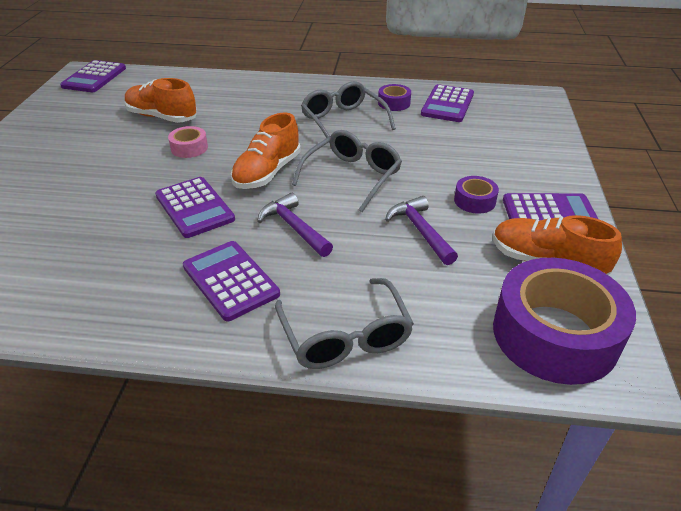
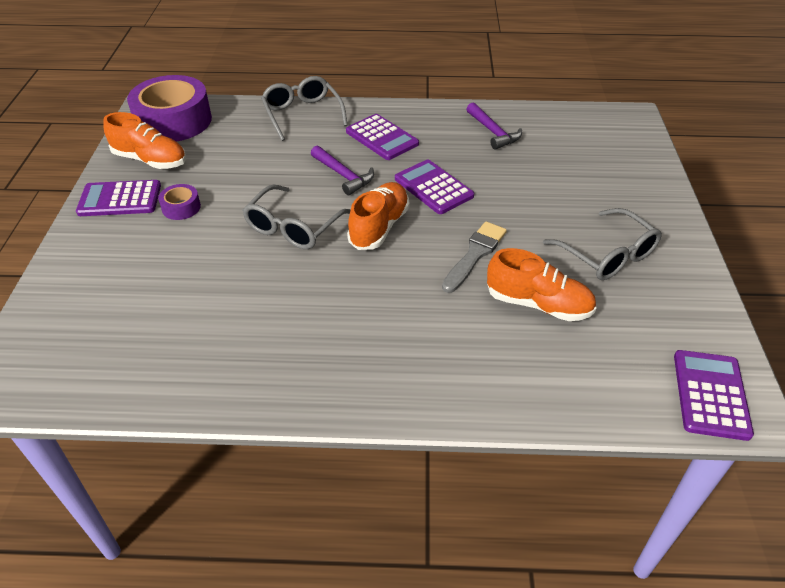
camera: 175 degrees right, 5 degrees up
pink tape [168,126,208,158] -> grey brush [442,221,507,293]
grey glasses [301,81,396,143] -> grey glasses moved to [543,208,662,280]
purple tape [378,84,411,111] -> none
purple hammer [385,196,458,265] -> purple hammer moved to [466,103,522,150]
purple calculator [421,84,474,122] -> none

